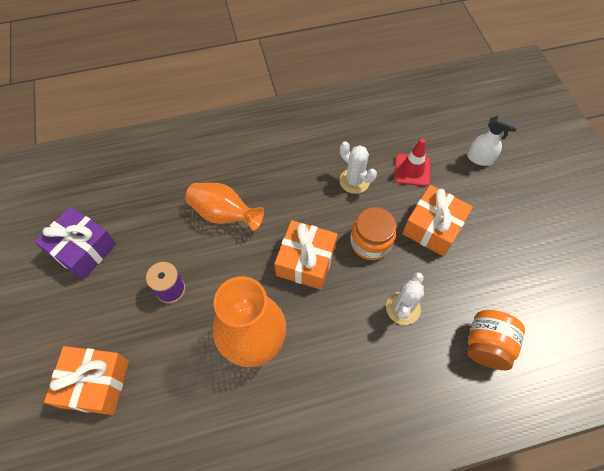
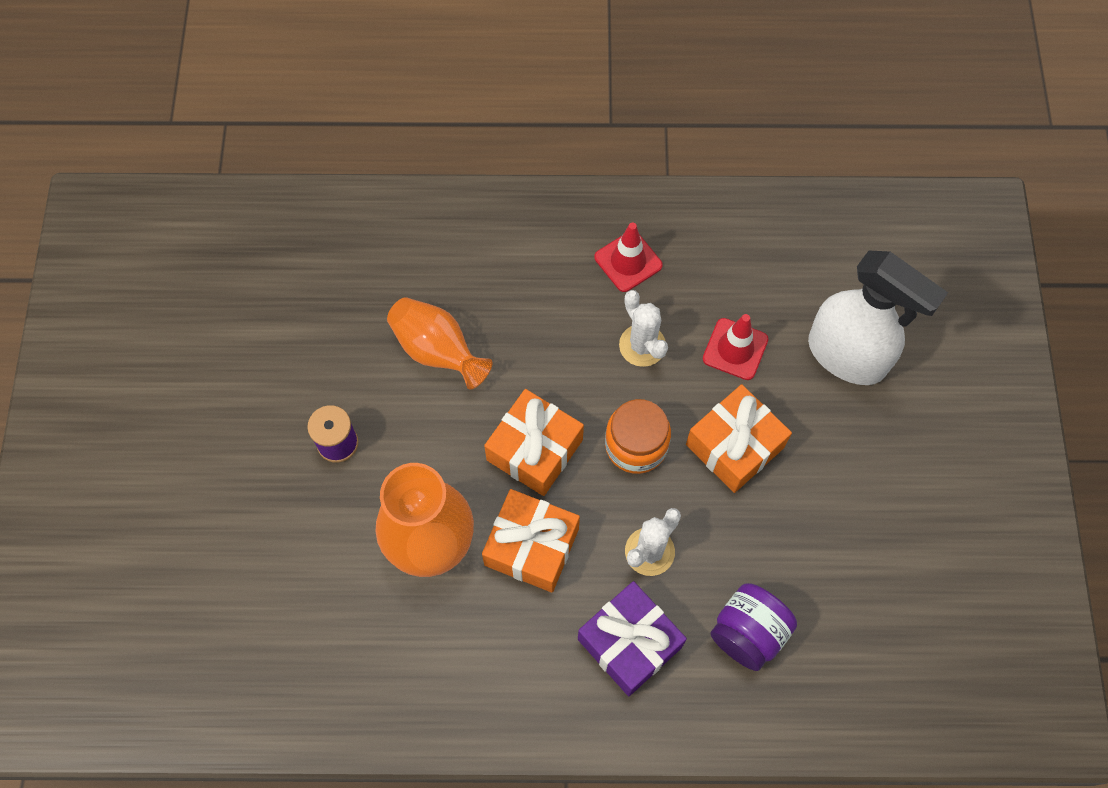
camera: 15 degrees right, 5 degrees up
purple gift [35,207,116,280] -> purple gift moved to [578,581,687,696]
orange gift [44,346,129,415] -> orange gift moved to [482,489,580,593]
white spray bottle [467,116,518,166] -> white spray bottle [808,251,948,385], size x2.01
orange jar [467,310,525,370] -> purple jar [710,583,797,671]
none -> red traffic cone [594,223,663,292]

